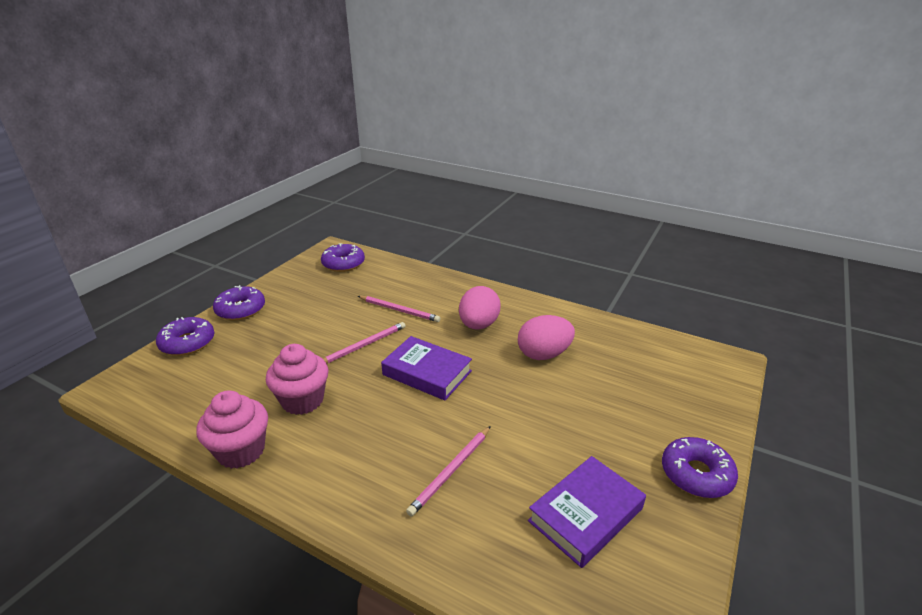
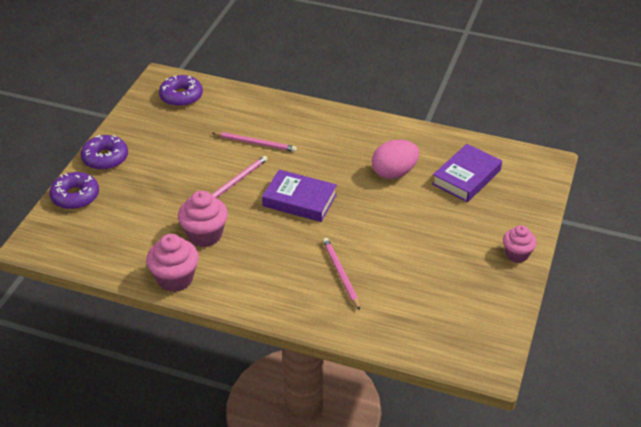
camera: 10 degrees left, 10 degrees up
pink pencil [406,426,491,516] -> pink pencil turned 135 degrees clockwise [323,238,360,310]
pink egg [459,286,501,330] -> none
purple book [528,456,646,568] -> purple book moved to [432,144,502,202]
purple donut [662,437,738,498] -> pink cupcake [503,225,537,263]

